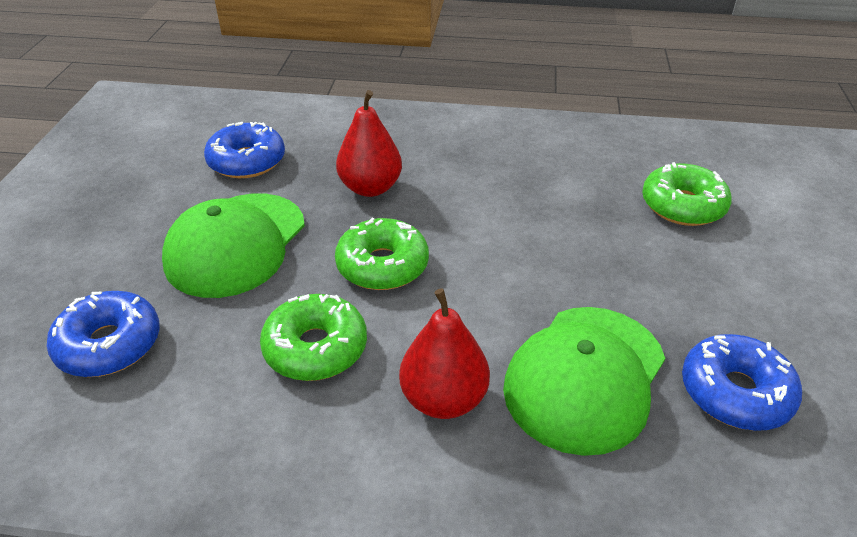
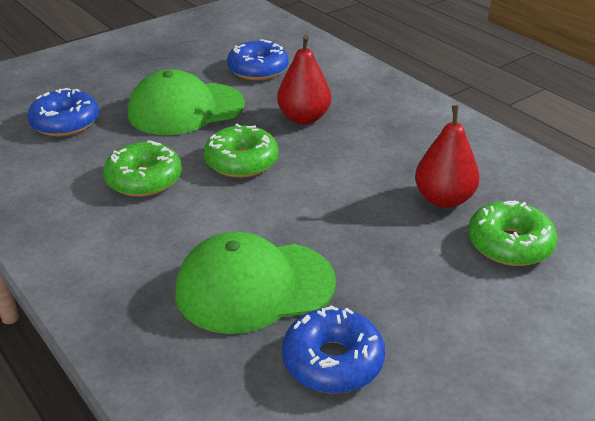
camera: 45 degrees right, 5 degrees down
red pear [399,289,490,419] -> red pear moved to [415,105,480,208]

